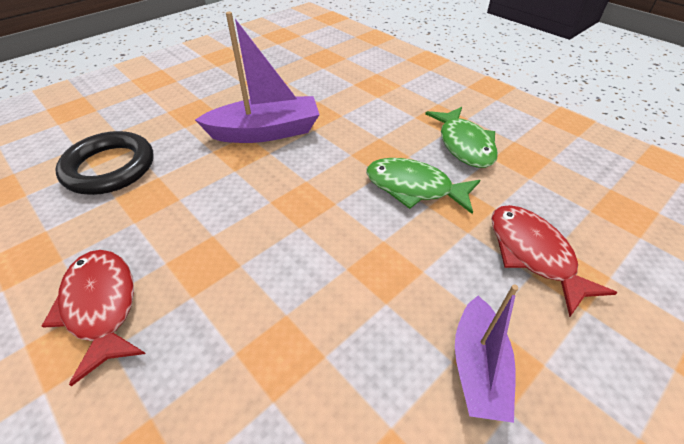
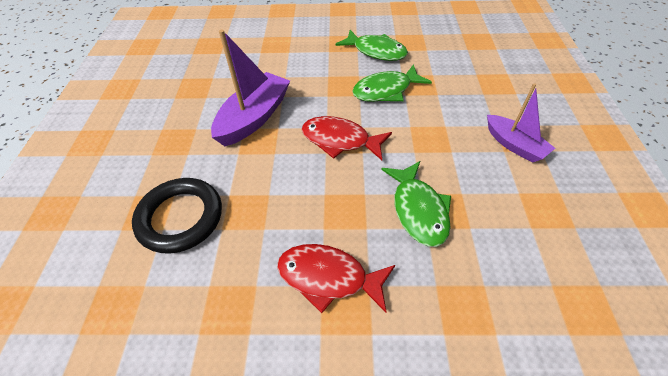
camera: 45 degrees left, 5 degrees up
red fish [491,205,617,317] -> red fish moved to [302,116,392,160]
none -> green fish [381,161,451,247]

